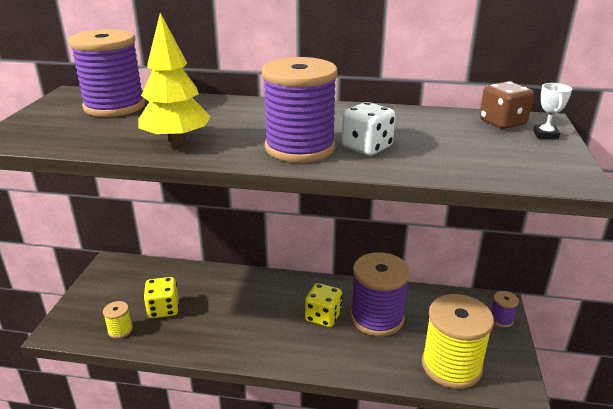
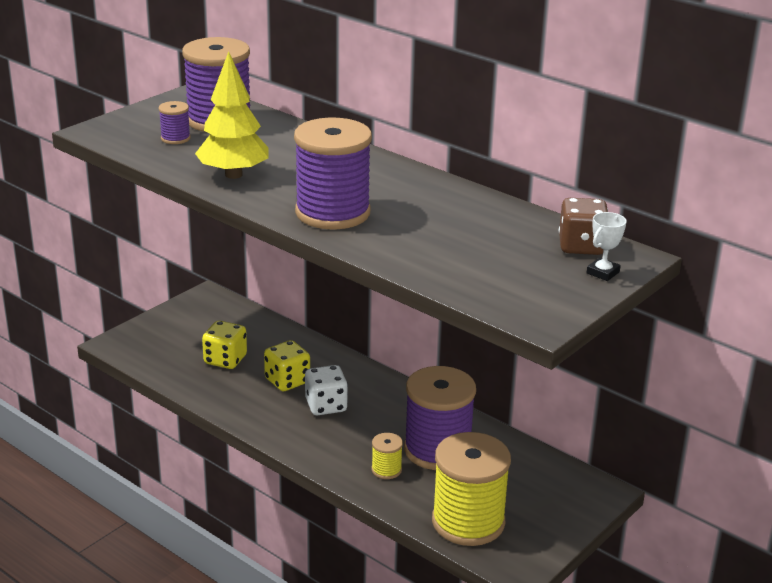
camera: 30 degrees right, 0 degrees up
yellow spool [103,301,133,339] -> yellow spool moved to [371,433,403,479]
yellow dice [305,283,342,327] -> yellow dice moved to [264,340,310,391]
white dice [342,102,396,156] -> white dice moved to [305,365,348,415]
purple spool [491,291,519,327] -> purple spool moved to [159,101,191,144]

